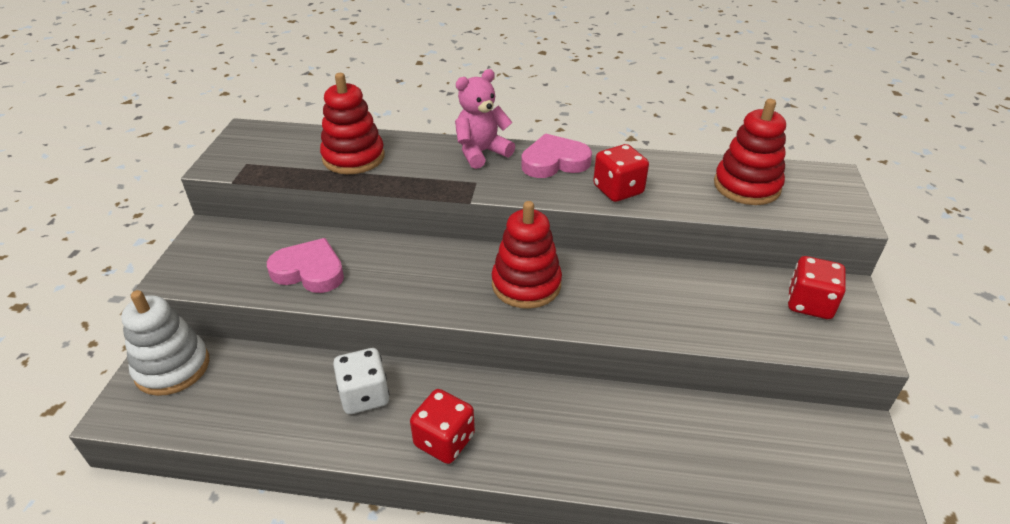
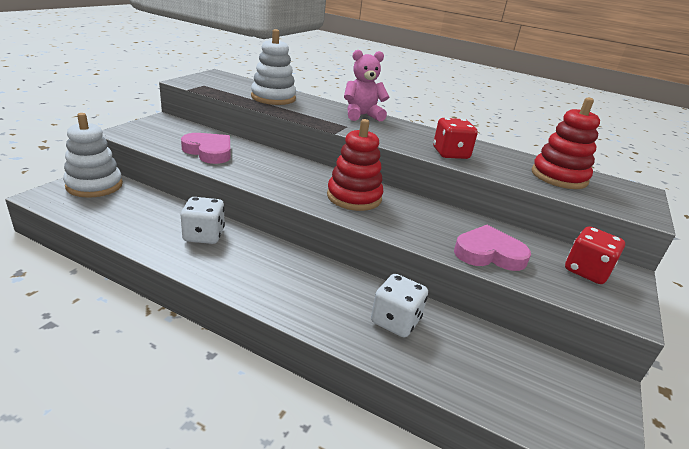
camera: 15 degrees right, 10 degrees down
red stacking toy [320,73,385,174] -> white stacking toy [251,29,296,105]
red dice [410,389,475,464] -> none
pink heart [521,134,592,178] -> pink heart moved to [454,225,531,271]
none -> white dice [371,274,428,338]

